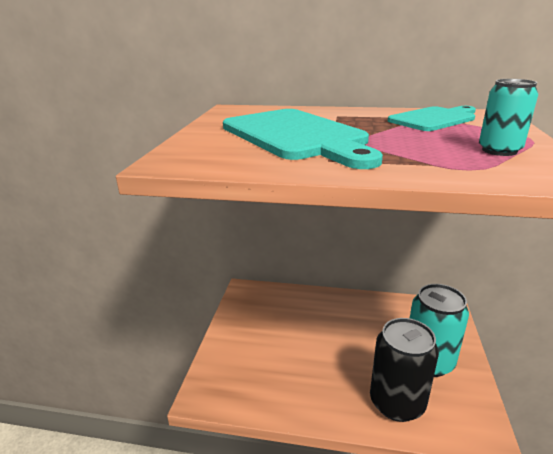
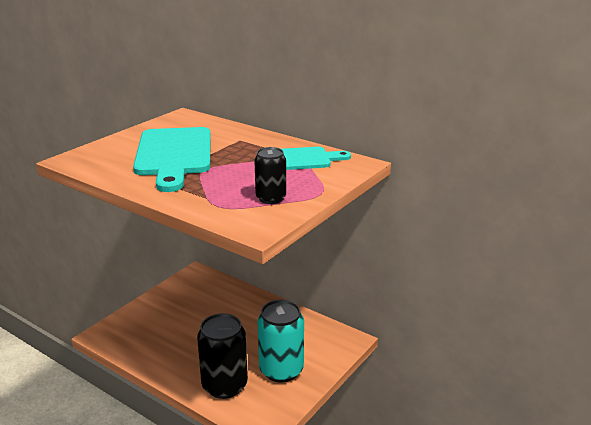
camera: 25 degrees right, 0 degrees up
turquoise can [479,79,538,156] -> black can [254,147,286,204]

